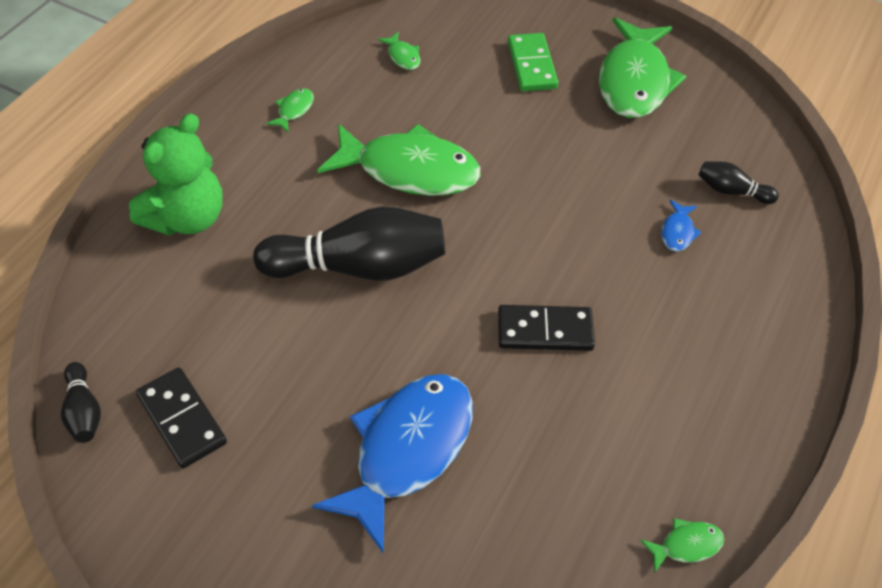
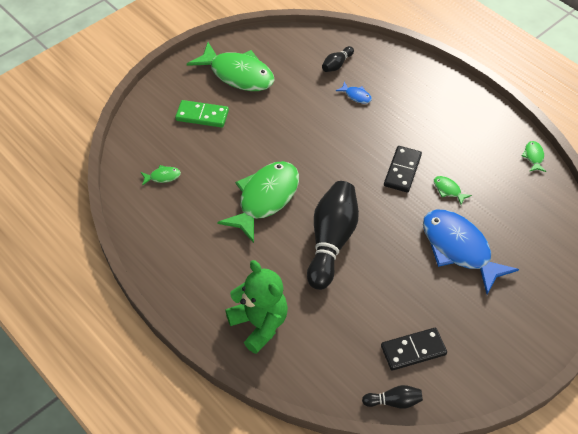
camera: 70 degrees left, 0 degrees up
green fish [266,88,314,133] -> green fish moved to [434,176,472,205]

